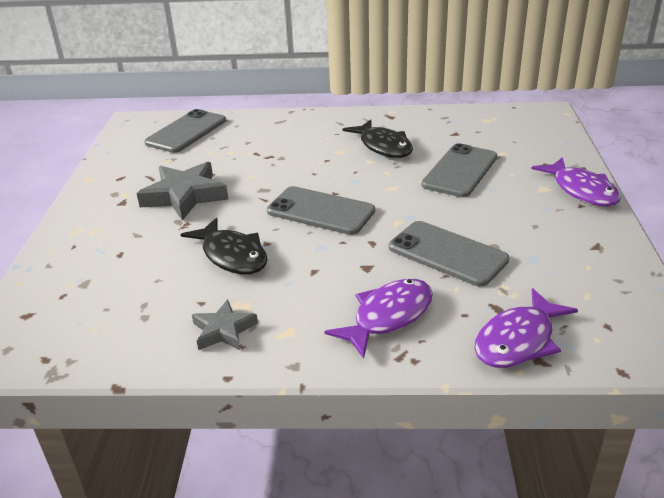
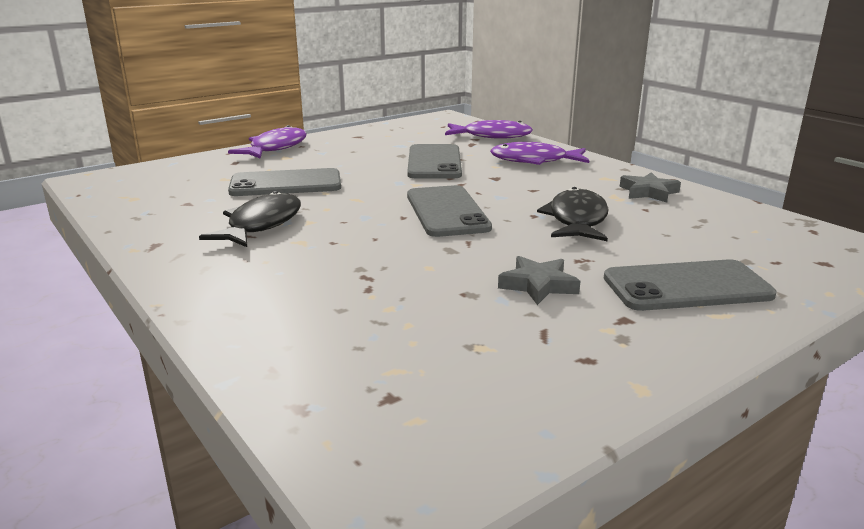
camera: 130 degrees left, 10 degrees down
grey star [137,162,228,220] -> grey star [498,256,580,305], size x0.58
grey phone [145,109,226,153] -> grey phone moved to [604,259,776,311]

